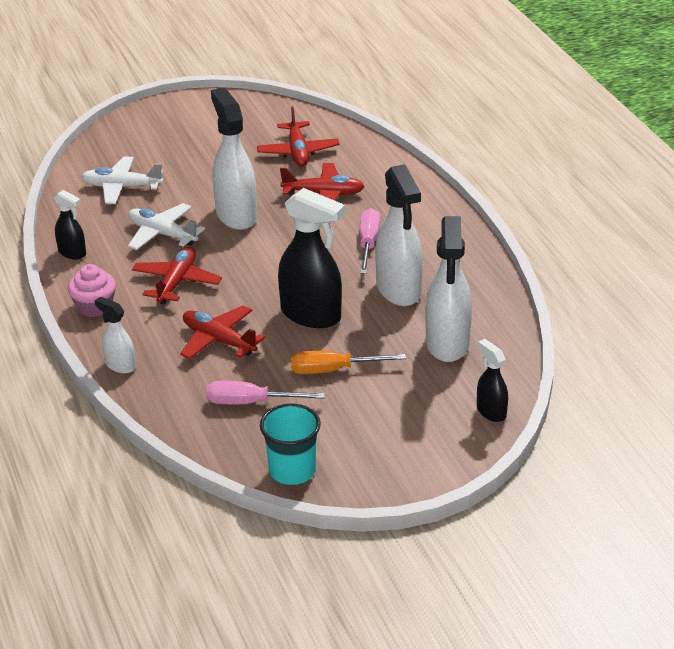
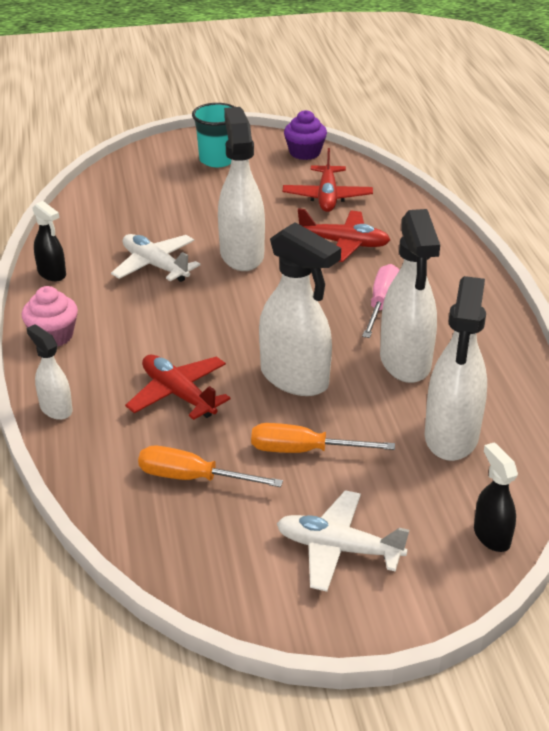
camera: 10 degrees right, 0 degrees up
white plane [82,156,164,204] -> white plane moved to [277,490,409,592]
red plane [132,247,222,305] -> none
pink screwdriver [206,381,325,404] -> orange screwdriver [138,446,283,487]
turquoise cup [260,403,321,485] -> turquoise cup moved to [192,103,235,167]
black spray bottle [278,188,345,328] -> white spray bottle [259,222,341,396]
none -> purple cupcake [284,110,327,160]

